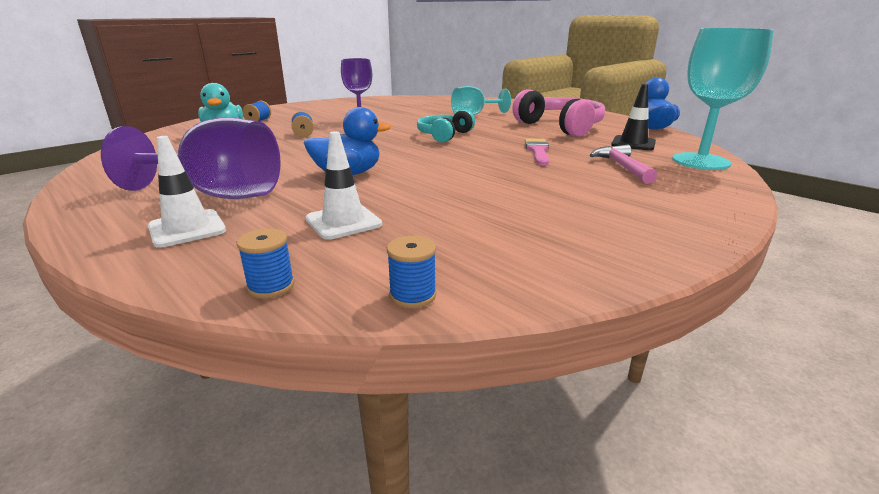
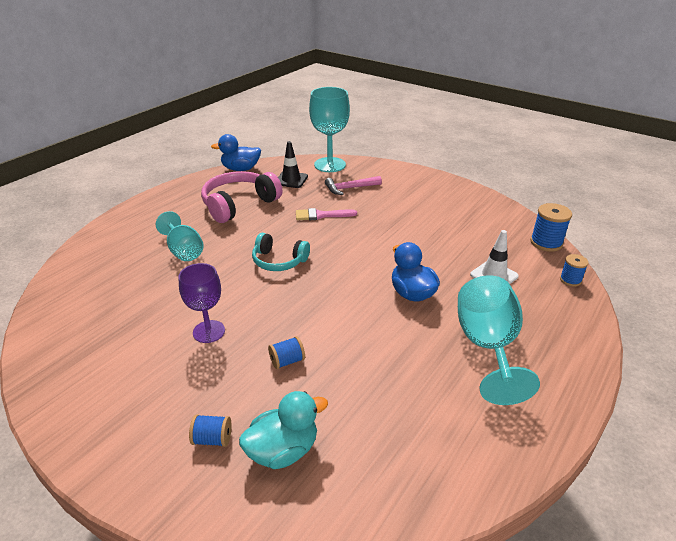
camera: 100 degrees left, 10 degrees up
purple goblet [101,118,280,199] -> turquoise goblet [458,275,540,405]
white traffic cone [148,136,226,248] -> none
blue spool [387,236,436,308] -> blue spool [530,203,572,252], size x1.64

